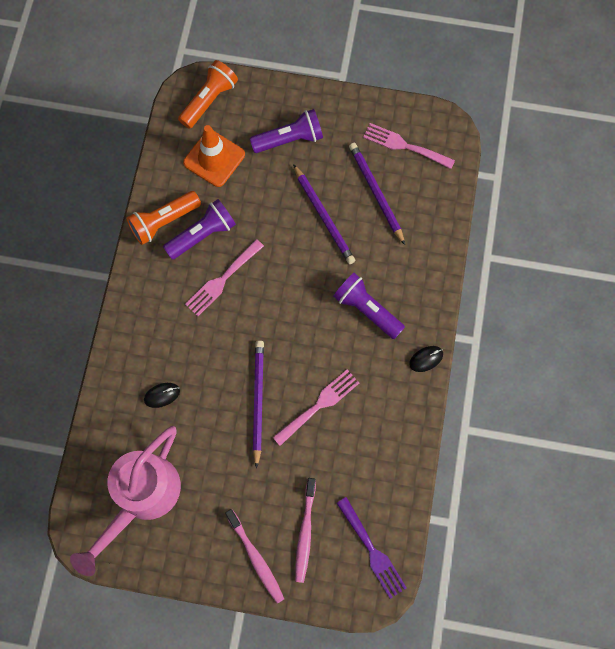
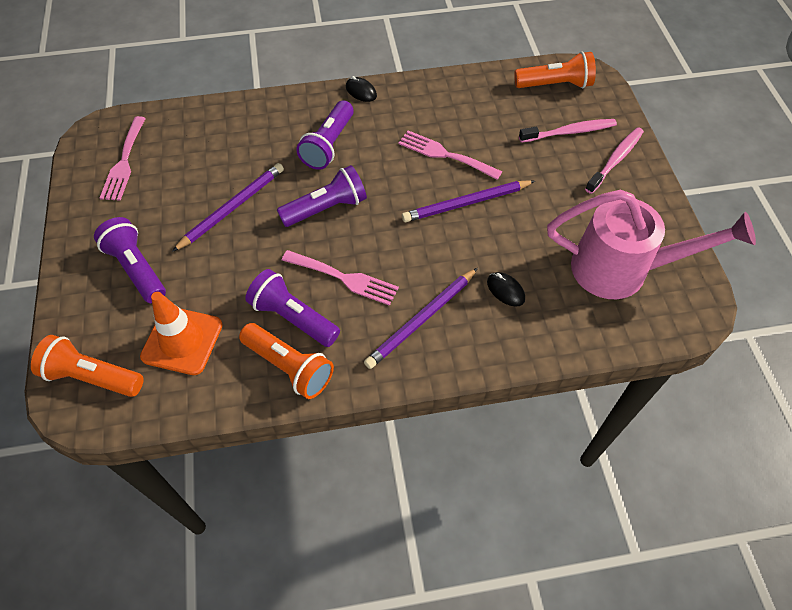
camera: 110 degrees left, 15 degrees down
purple fork [336,497,407,599] -> orange flashlight [514,51,596,88]
purple pencil [349,143,405,245] -> purple pencil moved to [364,268,478,369]
none -> purple flashlight [277,165,367,227]

